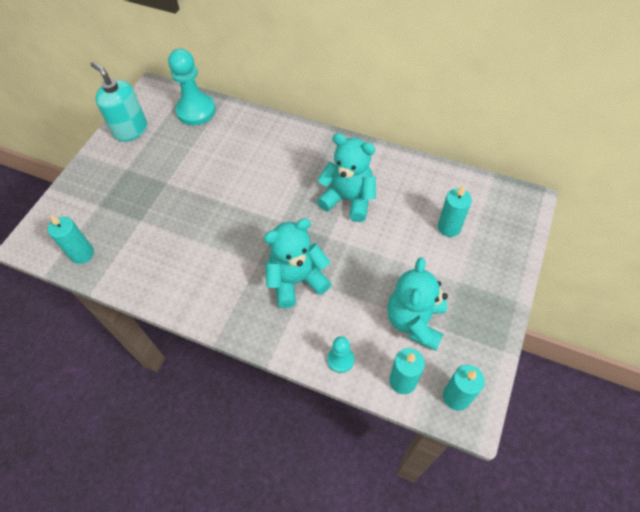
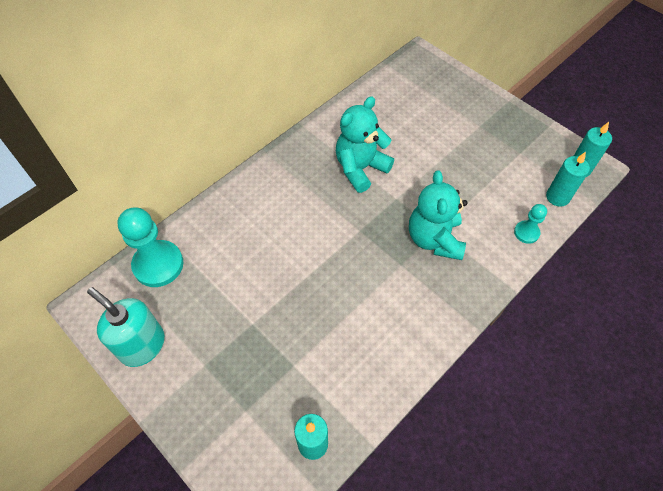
camera: 70 degrees left, 0 degrees up
turquoise soap dispenser [90,61,147,142] -> turquoise soap dispenser turned 60 degrees clockwise [87,287,165,367]
turquoise teddy bear [388,257,448,351] -> none
turquoise candle [438,185,472,237] -> none

